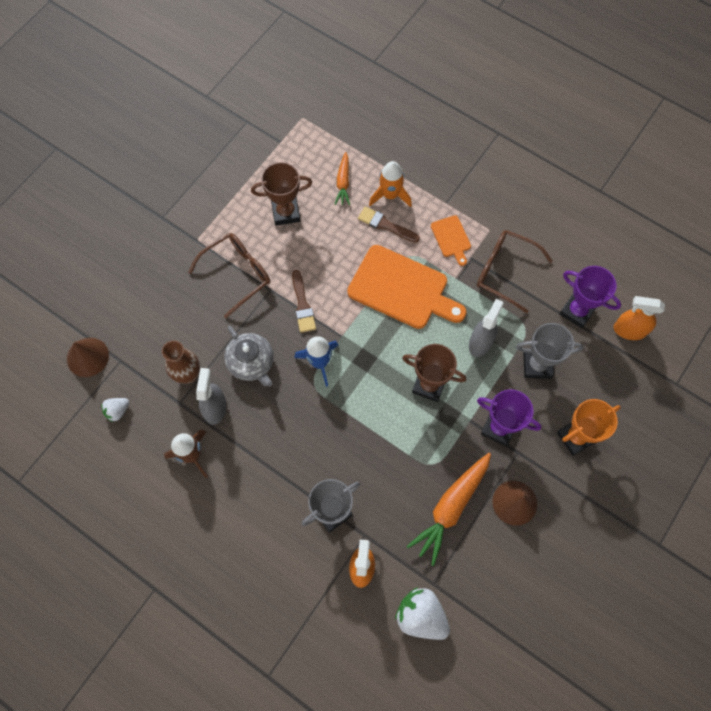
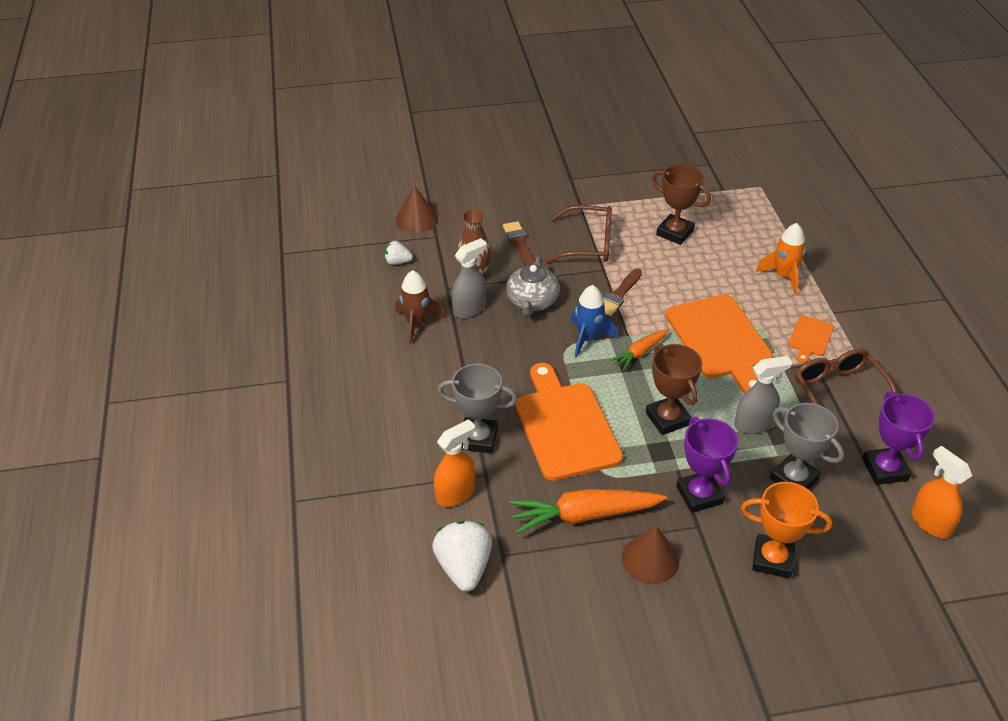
camera: 45 degrees right, 25 degrees down
orange carrot [335,152,350,205] -> orange carrot moved to [610,329,669,371]
brown brush [358,206,420,243] -> brown brush moved to [503,221,535,266]
none -> orange cutting board [515,363,623,481]

